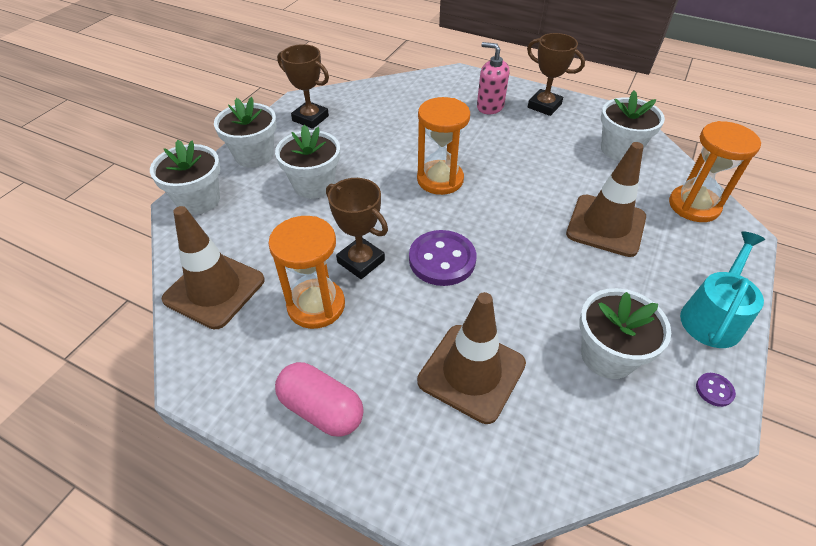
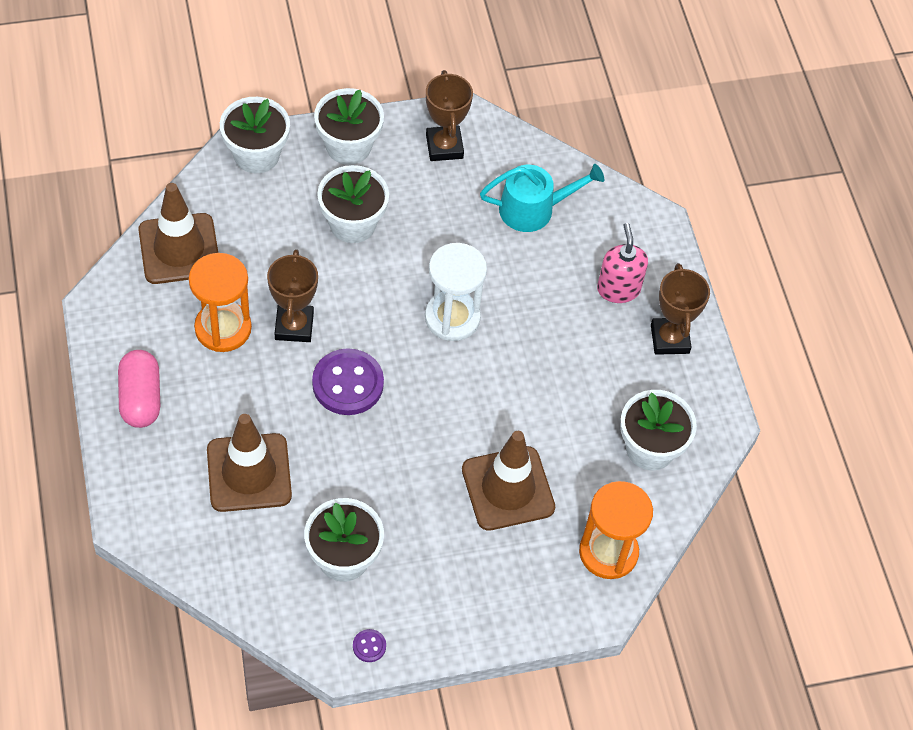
camera: 45 degrees right, 10 degrees up
orange hourglass [417,97,470,195] -> white hourglass [425,243,487,341]
turquoise watering can [680,231,765,348] -> turquoise watering can moved to [480,164,604,232]

